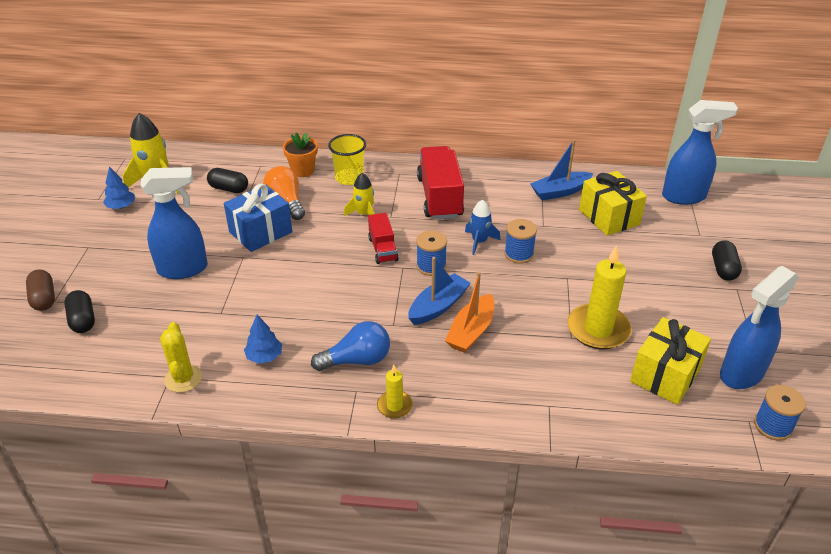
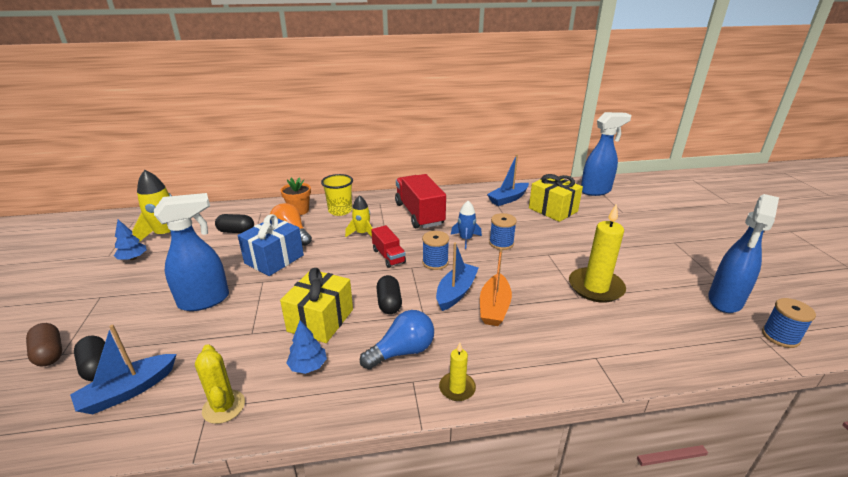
camera: 15 degrees left, 10 degrees down
yellow gift [630,317,711,405] -> yellow gift moved to [280,268,353,343]
black capsule [712,240,742,281] -> black capsule moved to [376,275,402,314]
none -> blue boat [70,325,176,414]

